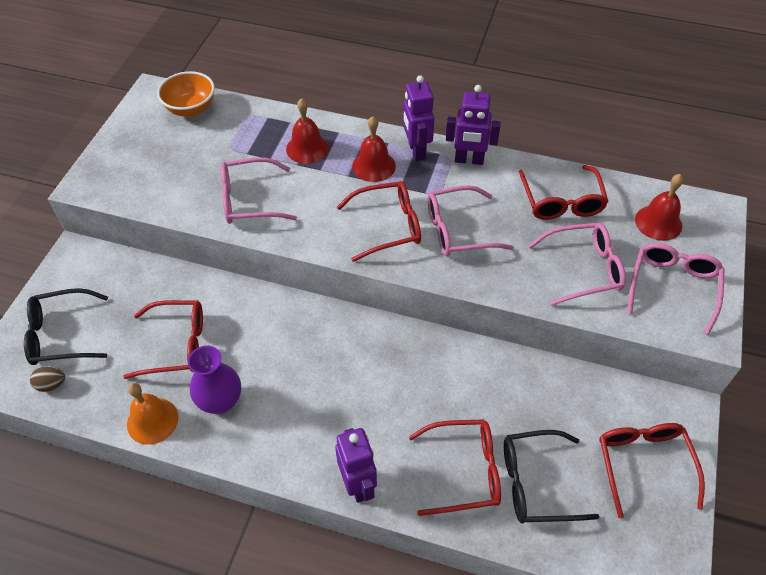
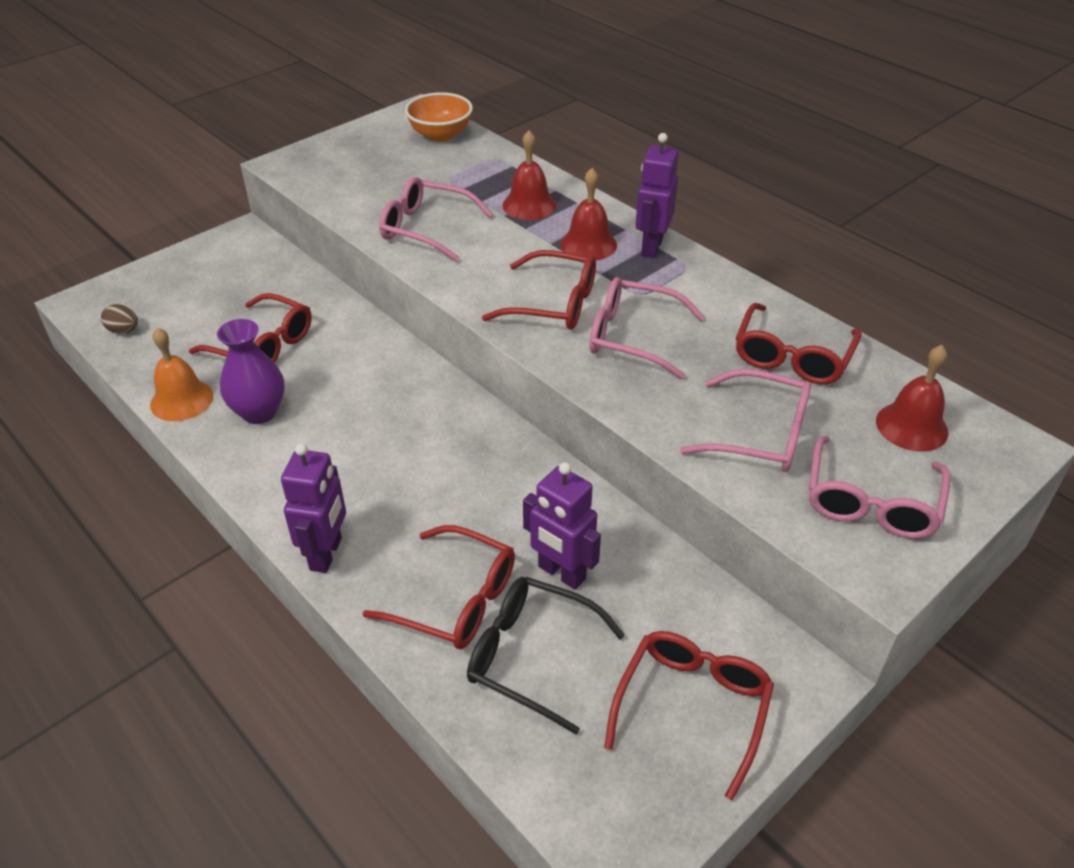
camera: 30 degrees right, 10 degrees down
black glasses [24,288,108,365] -> none
purple robot [446,85,501,165] -> purple robot moved to [523,462,601,590]
pink glasses [627,243,724,335] -> pink glasses turned 150 degrees clockwise [809,436,950,539]

